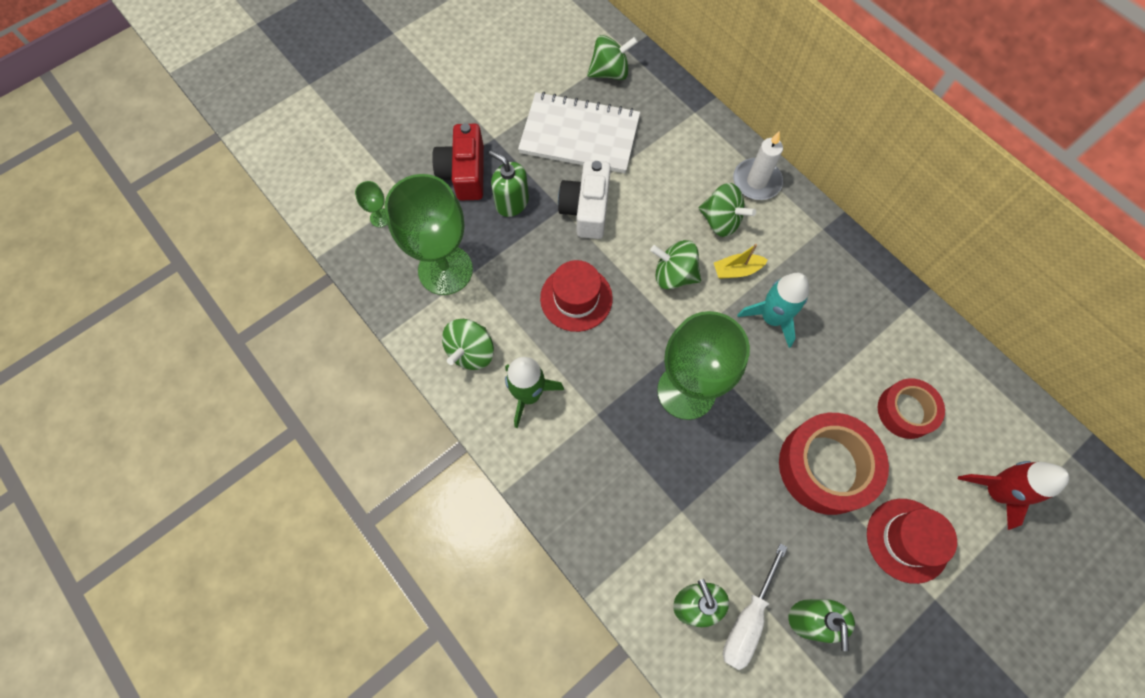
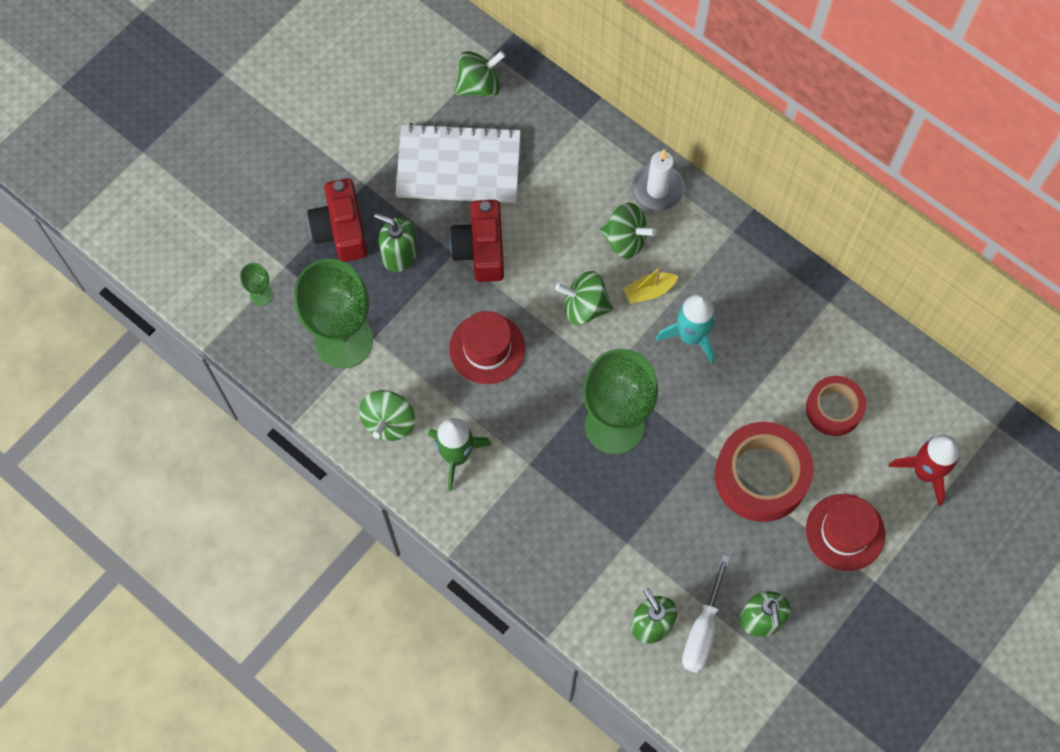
camera: 10 degrees left, 0 degrees up
white camera [558,160,611,239] -> red camera [449,200,504,282]

